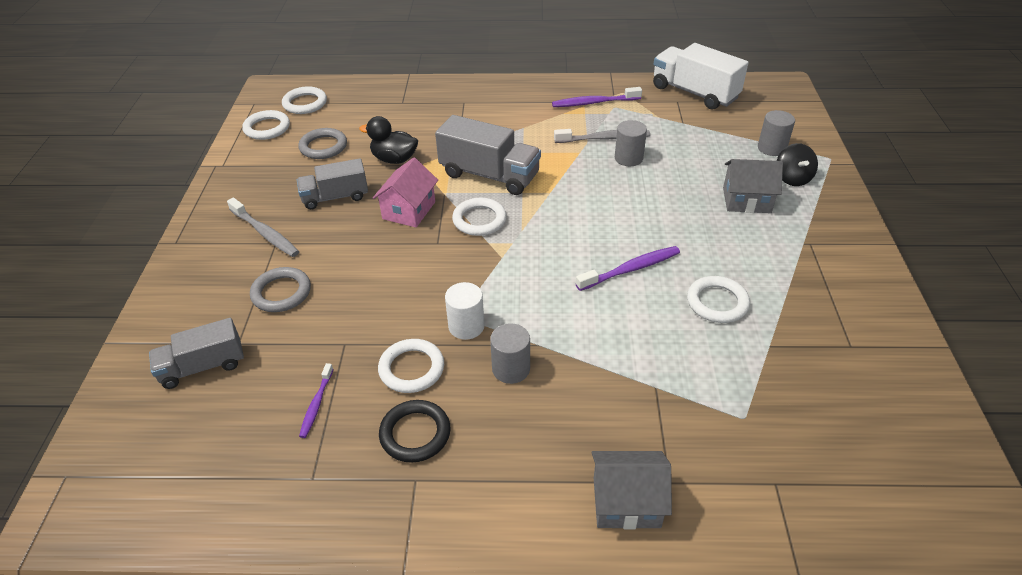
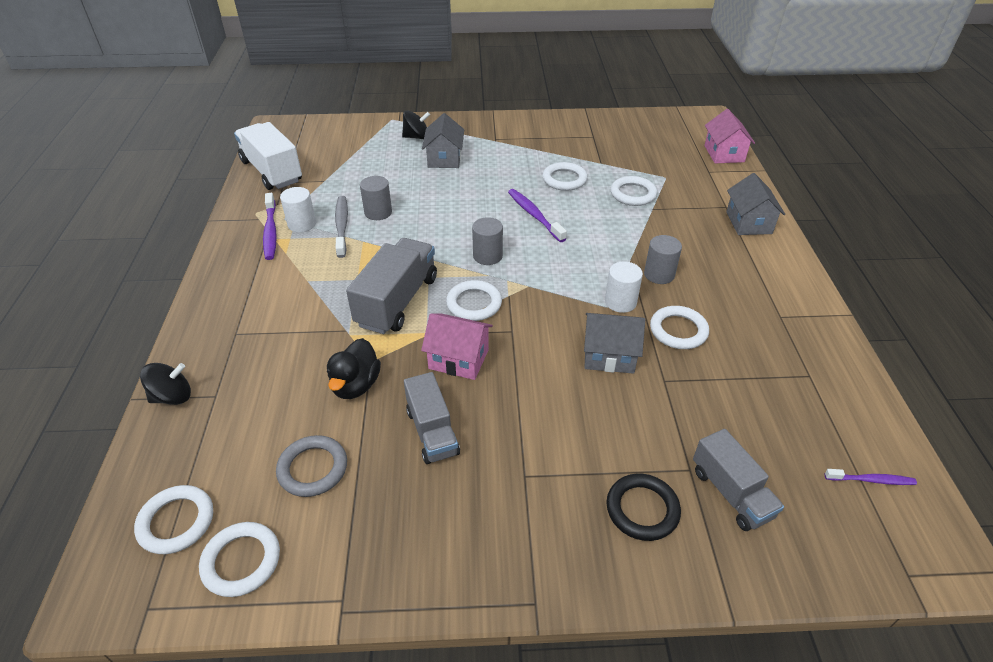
camera: 95 degrees left, 0 degrees up
grey toothbrush [227,198,299,257] -> none
grey ring [250,267,311,312] -> none
purple toothbrush [299,363,333,438] -> purple toothbrush moved to [825,469,917,485]
black ring [379,400,451,463] -> black ring moved to [606,473,681,541]
white truck [653,43,748,109] -> white truck turned 105 degrees clockwise [234,122,302,190]
grey cylinder [758,110,795,156] -> grey cylinder moved to [472,217,503,265]
none -> black spinning top [140,363,191,405]
none -> white cylinder [280,187,316,232]
none -> grey house [584,313,645,374]
none -> white ring [611,176,657,206]
none -> pink house [704,109,755,163]

